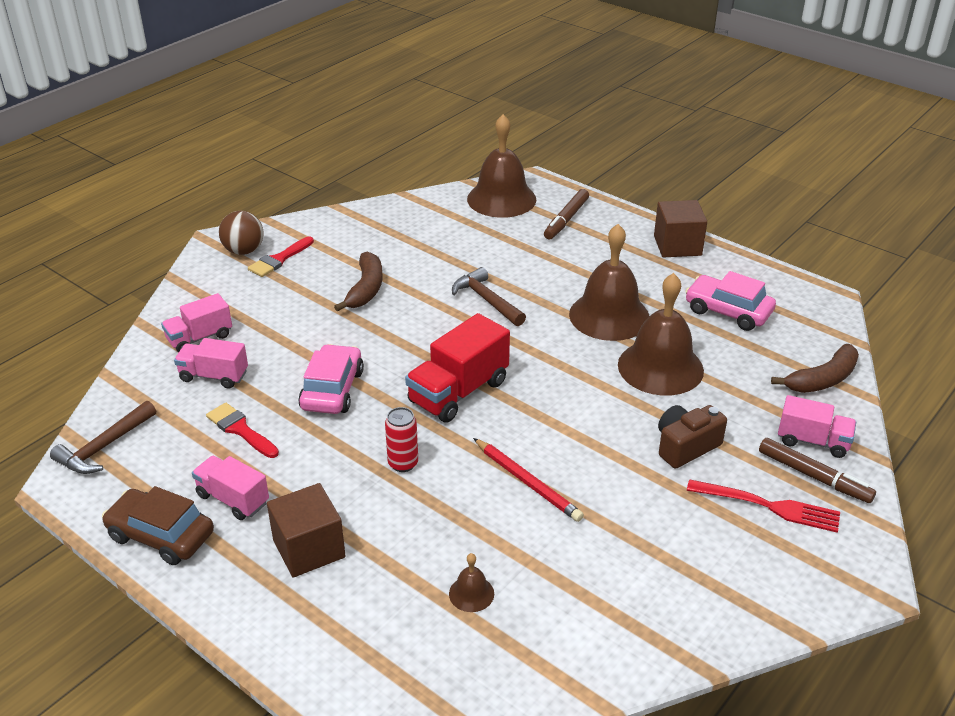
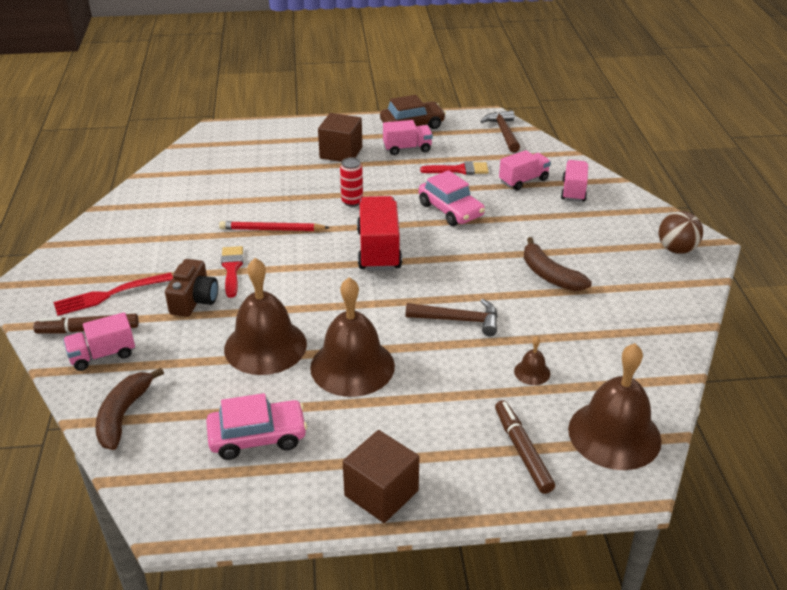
camera: 135 degrees right, 0 degrees up
red brush [248,236,314,277] -> red brush moved to [221,246,243,298]
brown bell [449,553,494,612] -> brown bell moved to [514,337,550,385]

